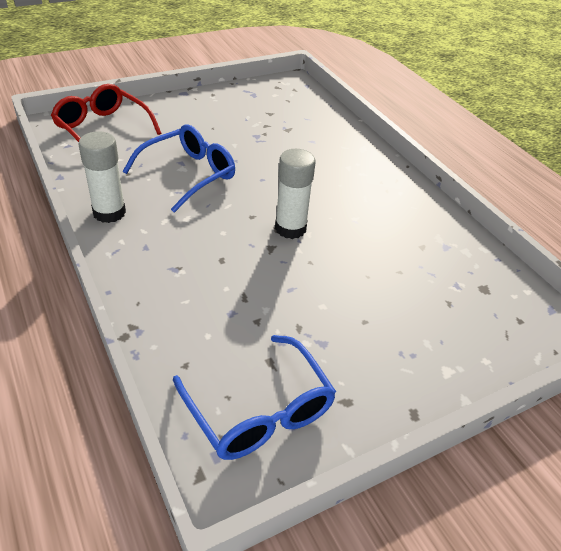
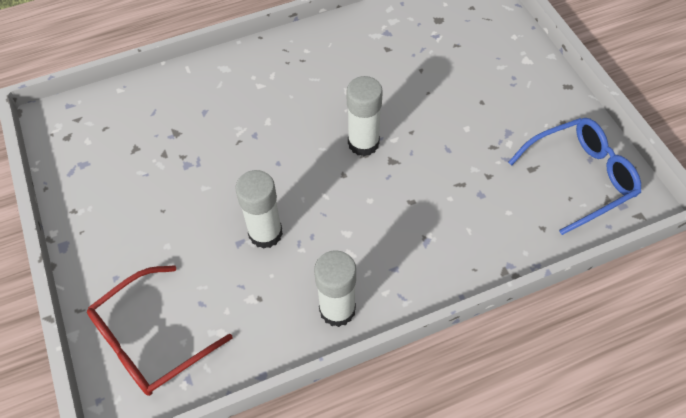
camera: 80 degrees left, 15 degrees up
blue glasses [123,125,235,213] -> white glue stick [235,170,283,249]

